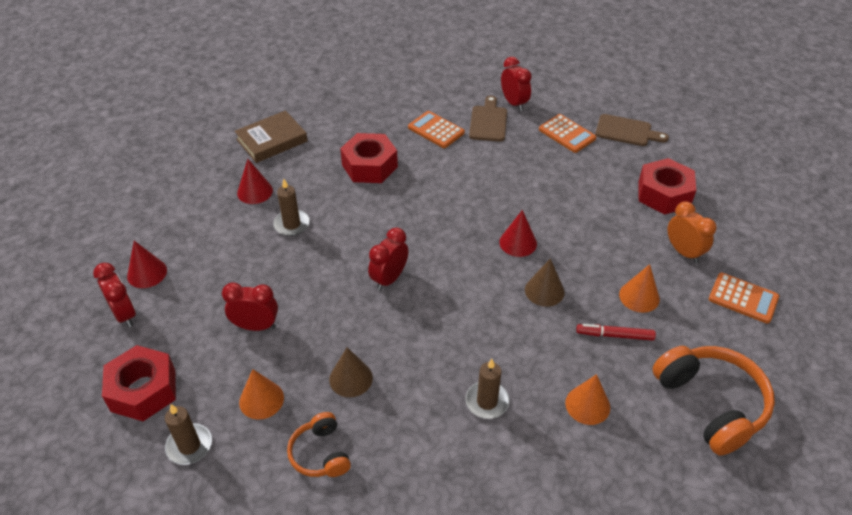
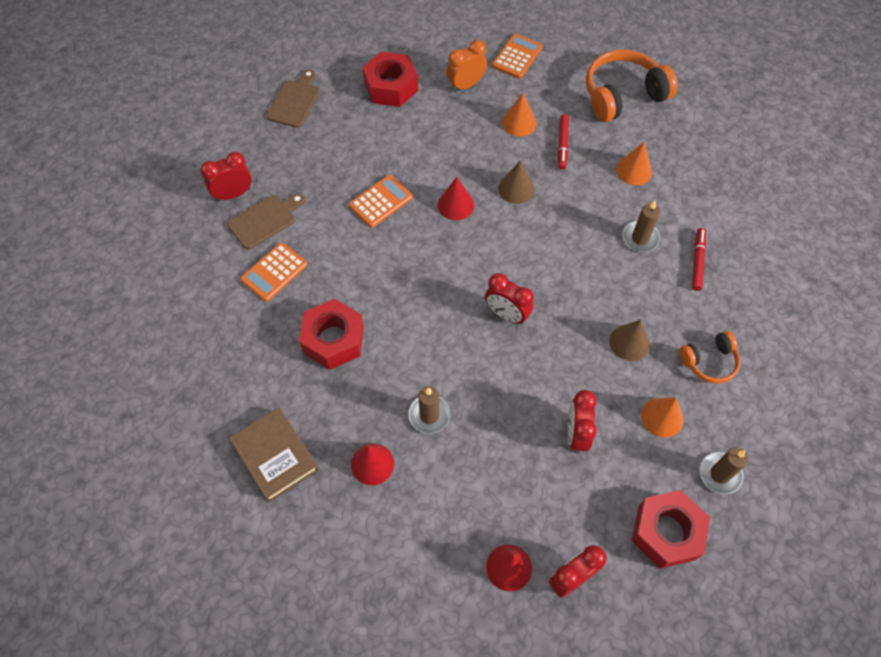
camera: 90 degrees left, 15 degrees up
brown cutting board [469,96,507,142] -> brown cutting board turned 135 degrees clockwise [227,193,305,249]
orange calculator [539,114,597,153] -> orange calculator moved to [349,175,413,228]
none -> red marker [692,228,706,291]

